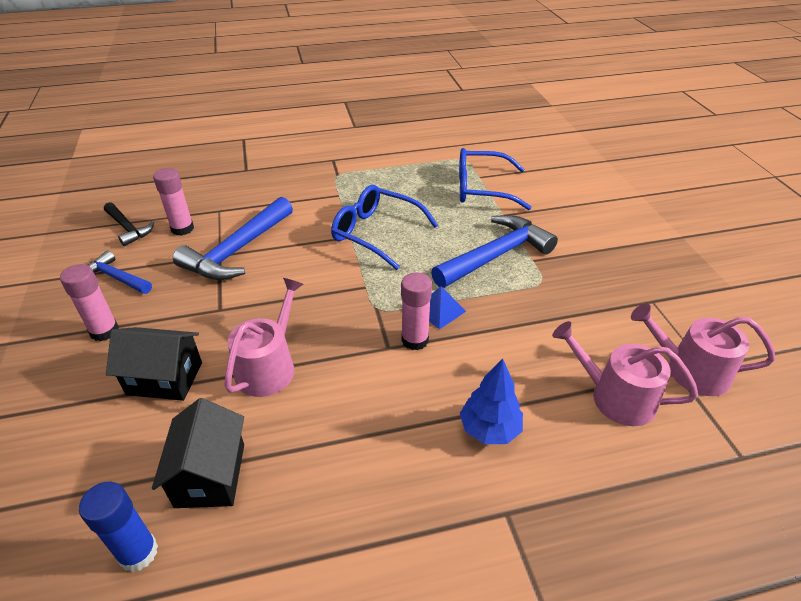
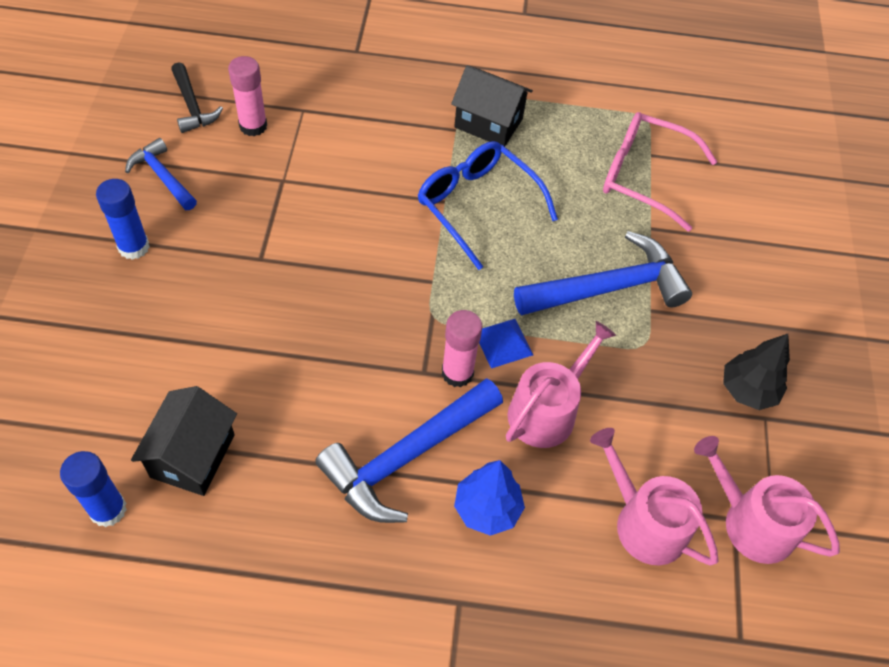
camera: 15 degrees right, 15 degrees up
pink glue stick [60,264,119,341] -> blue glue stick [96,179,150,260]
black house [106,327,202,401] -> black house moved to [451,65,533,147]
blue hammer [173,197,293,280] -> blue hammer moved to [315,378,503,523]
pink watering can [224,278,303,397] -> pink watering can moved to [506,321,616,448]
blue glasses [459,148,532,210] -> pink glasses [603,112,717,231]
none -> black tree [723,334,790,410]

